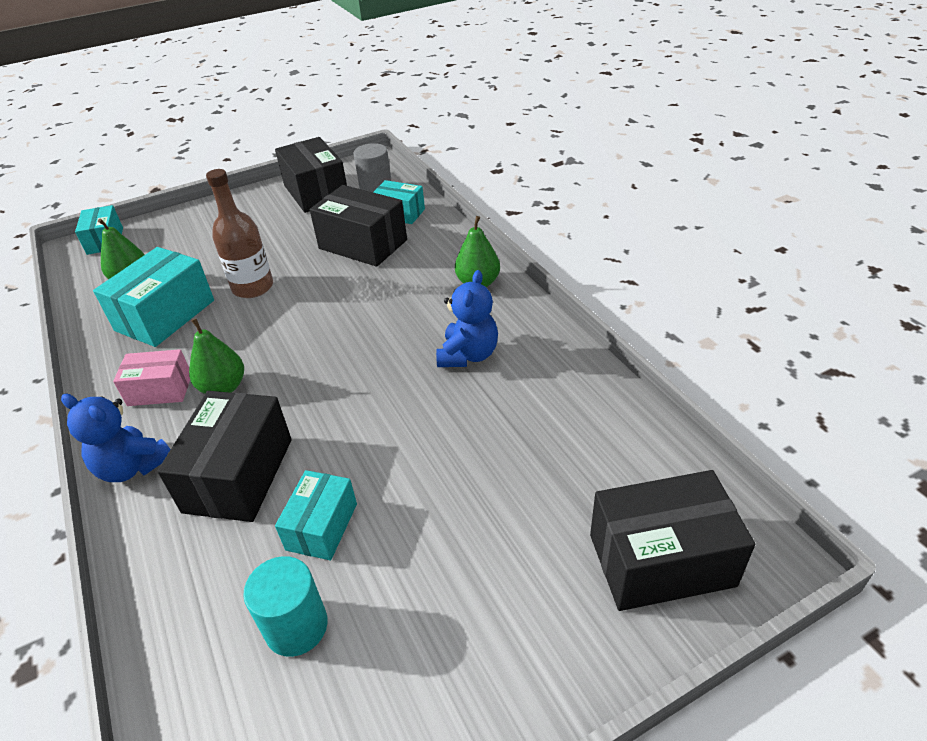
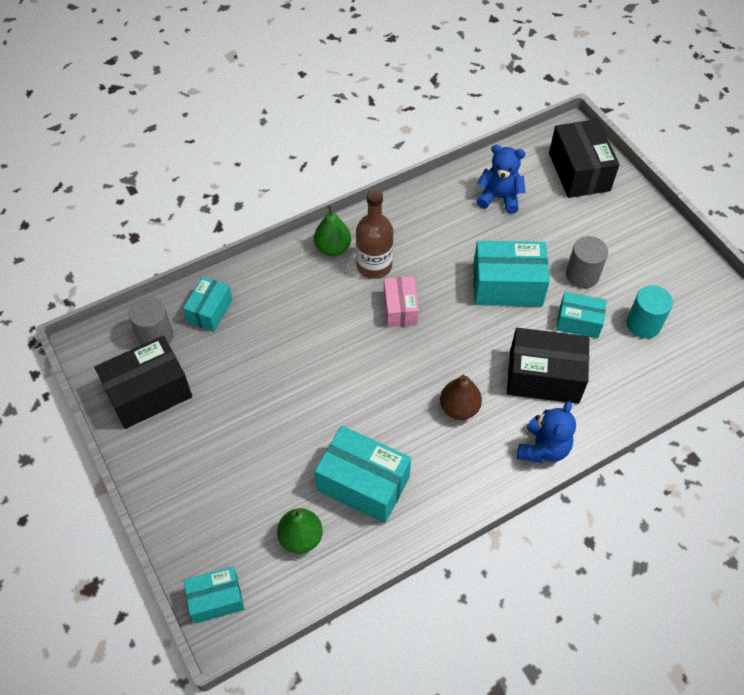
camera: 95 degrees left, 15 degrees up
pink box [113,349,190,406] -> pink box moved to [384,276,419,327]
green pear [189,318,244,394] -> brown pear [440,375,482,420]
brown bottle [206,169,273,298] -> brown bottle moved to [356,189,393,279]
black box [310,185,407,267] -> none
blue teddy bear [436,270,498,367] -> blue teddy bear moved to [477,145,525,214]
none -> turquoise box [473,241,550,306]
none -> grey cylinder [566,236,608,289]

